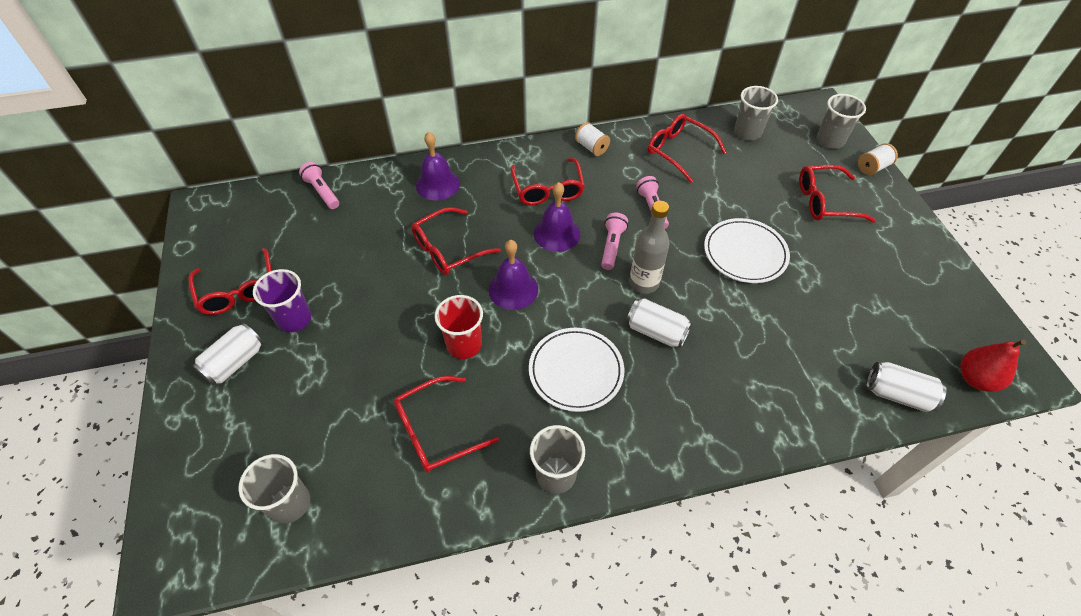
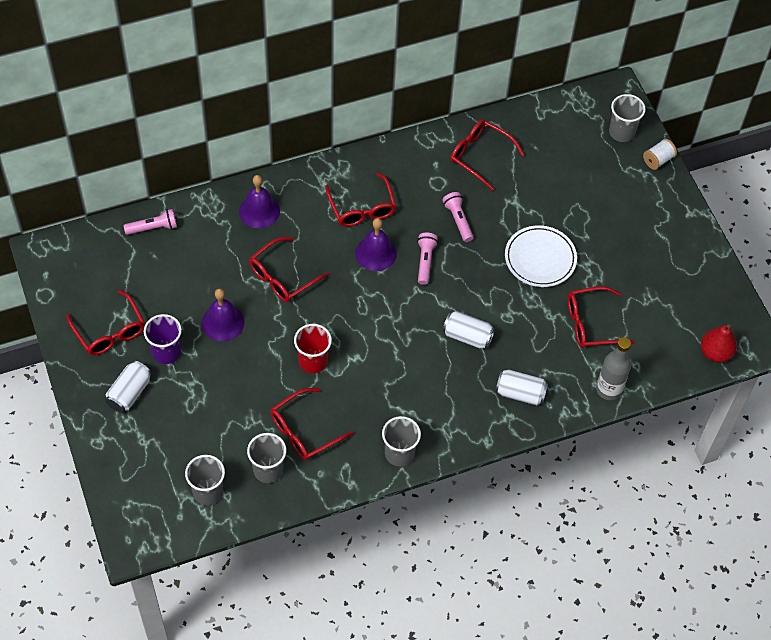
camera: 10 degrees left, 5 degrees up
pink flashlight [299,162,339,209] -> pink flashlight turned 120 degrees clockwise [124,209,177,235]
purple bell [489,240,538,310] -> purple bell moved to [202,288,245,341]
white plate [529,328,624,412] -> none
white spool [575,122,610,156] -> none
grey bottle [629,201,669,294] -> grey bottle moved to [596,337,631,400]
grey cup [734,86,778,140] -> grey cup moved to [247,433,286,483]
red glasses [799,165,876,223] -> red glasses moved to [568,286,635,348]
white can [866,362,947,412] -> white can moved to [495,370,548,405]

